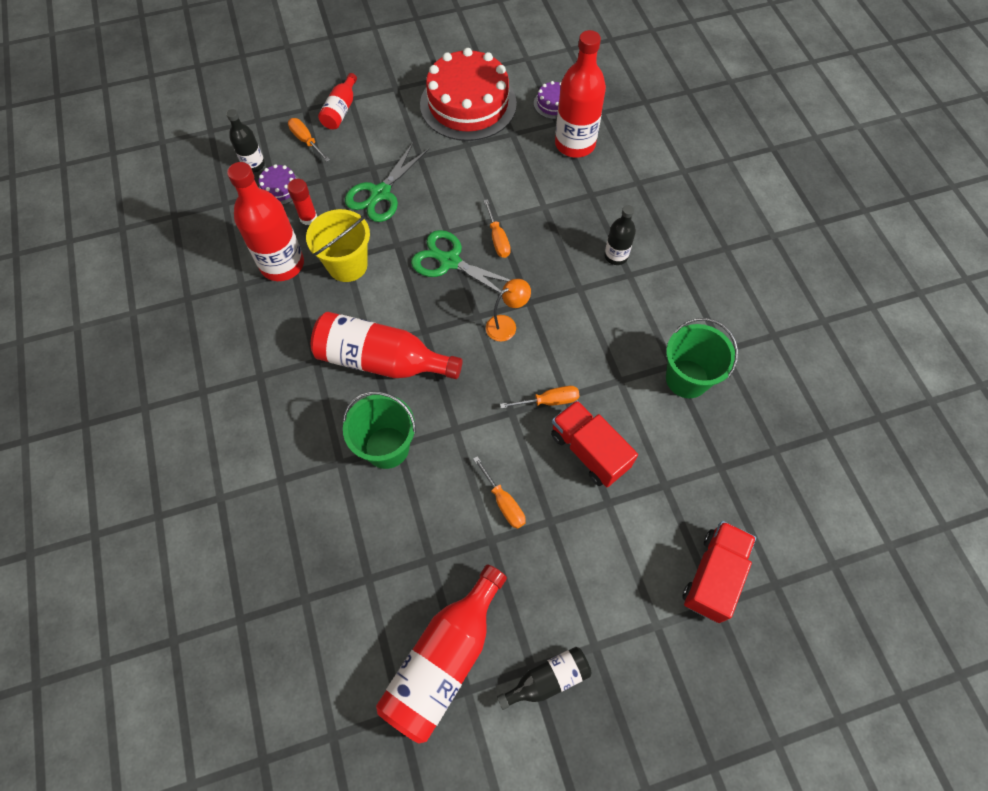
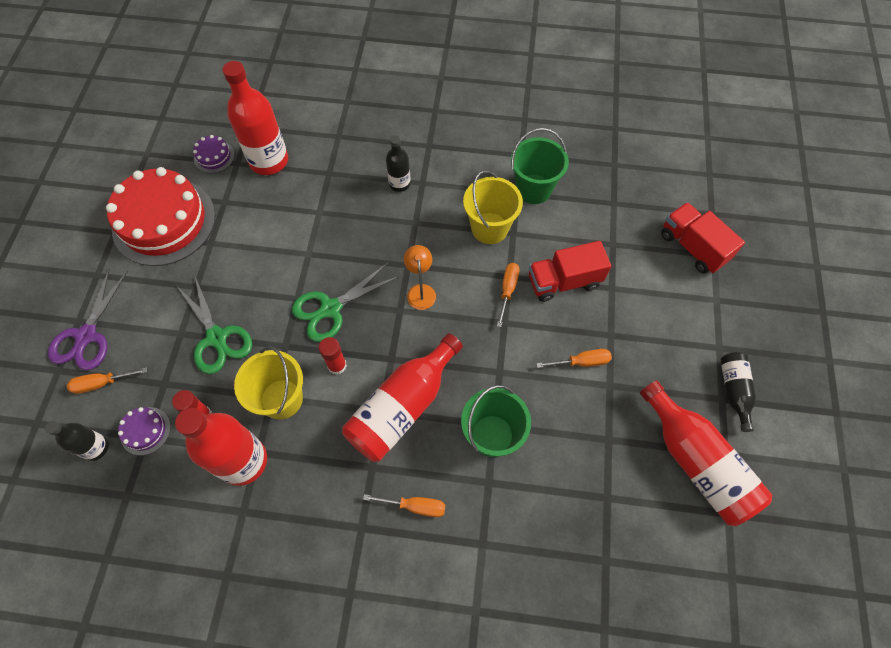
camera: 65 degrees left, 0 degrees up
red bottle [318,73,357,129] -> purple scissors [48,268,128,370]
orange screwdriver [483,199,511,258] -> orange screwdriver moved to [363,494,445,517]
none -> red glue stick [319,337,347,375]
none -> yellow bucket [463,171,523,244]

